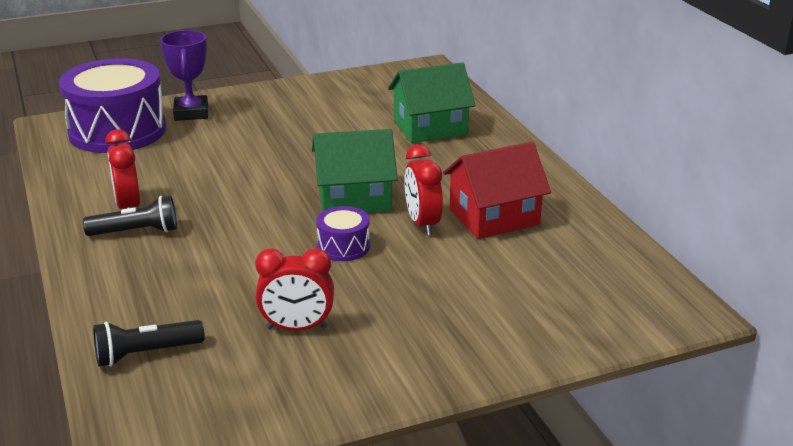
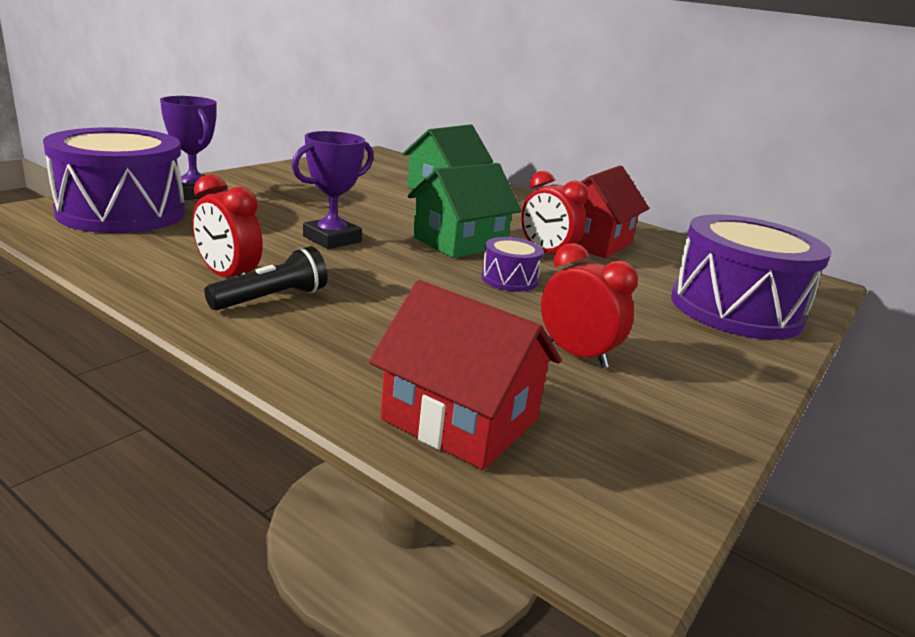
camera: 35 degrees left, 5 degrees down
black flashlight [93,320,205,367] -> red house [369,280,561,470]
red clock [255,248,334,331] -> red clock turned 105 degrees counterclockwise [541,243,638,368]
none -> purple trophy [292,131,373,249]
none -> purple drum [671,214,832,340]

